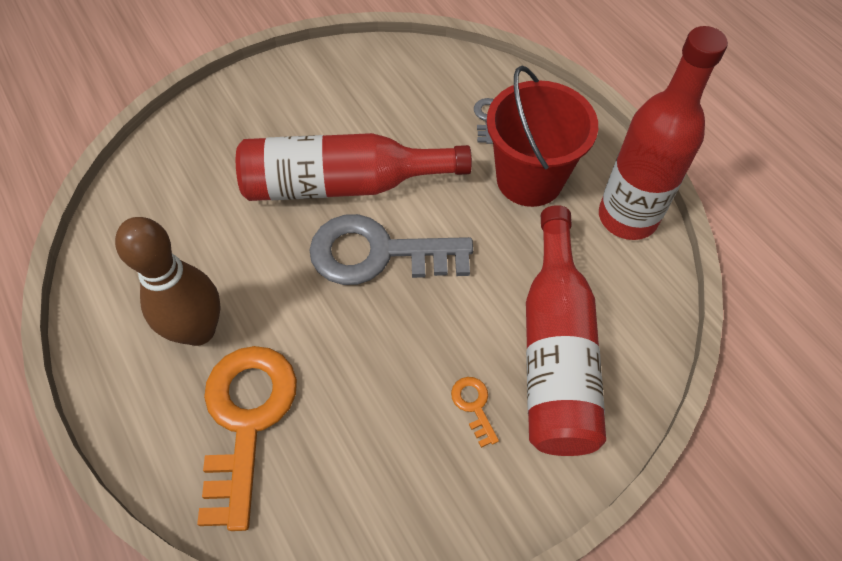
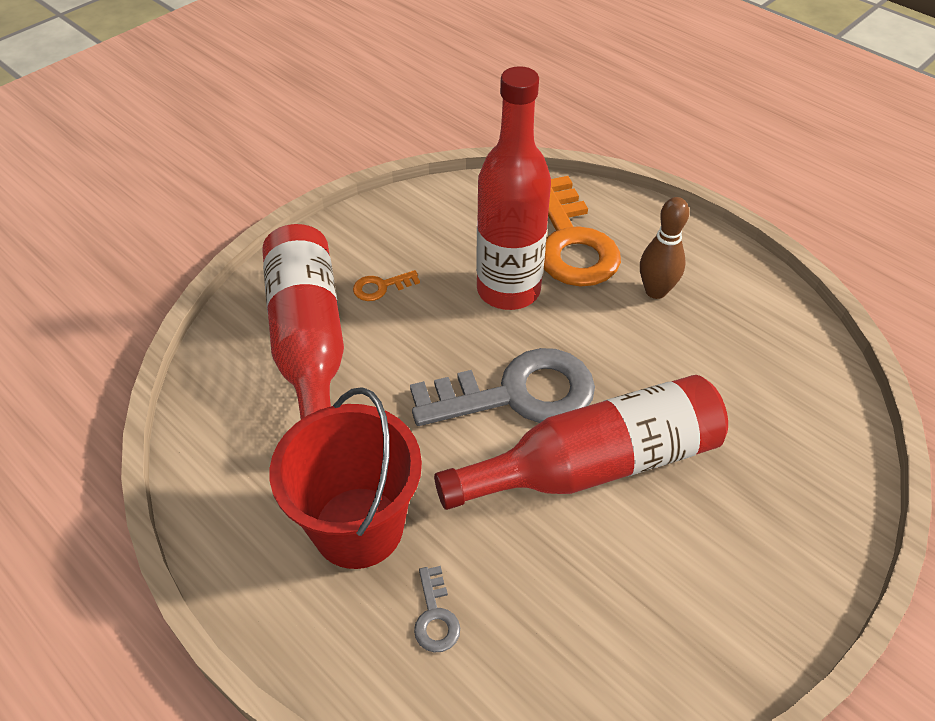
camera: 165 degrees right, 10 degrees down
brown bowling pin [115,217,221,346] -> brown bowling pin [640,197,689,299], size x0.65
orange key [451,377,499,448] -> orange key turned 105 degrees clockwise [353,270,420,301]
red bottle [599,26,728,240] -> red bottle moved to [476,66,551,310]

